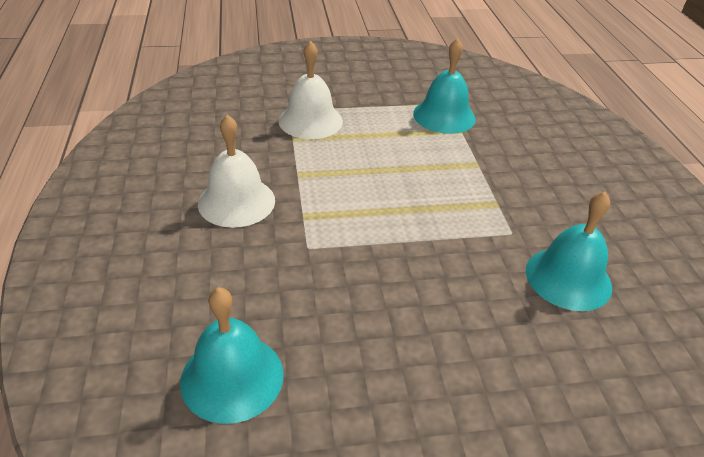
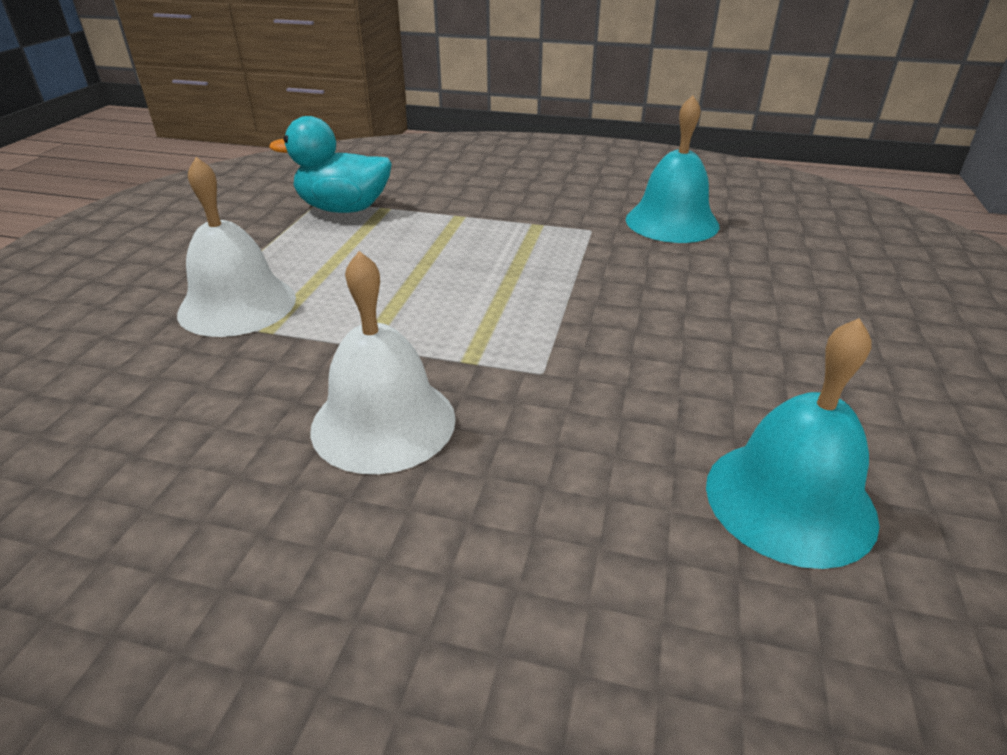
camera: 65 degrees left, 5 degrees down
turquoise bell [413,38,476,134] -> turquoise duck [269,116,392,213]

